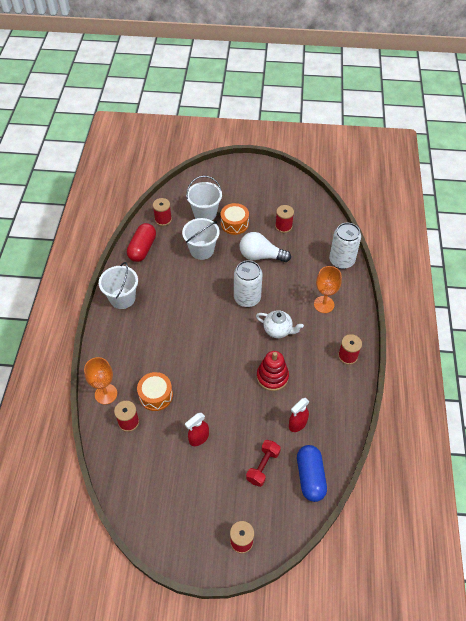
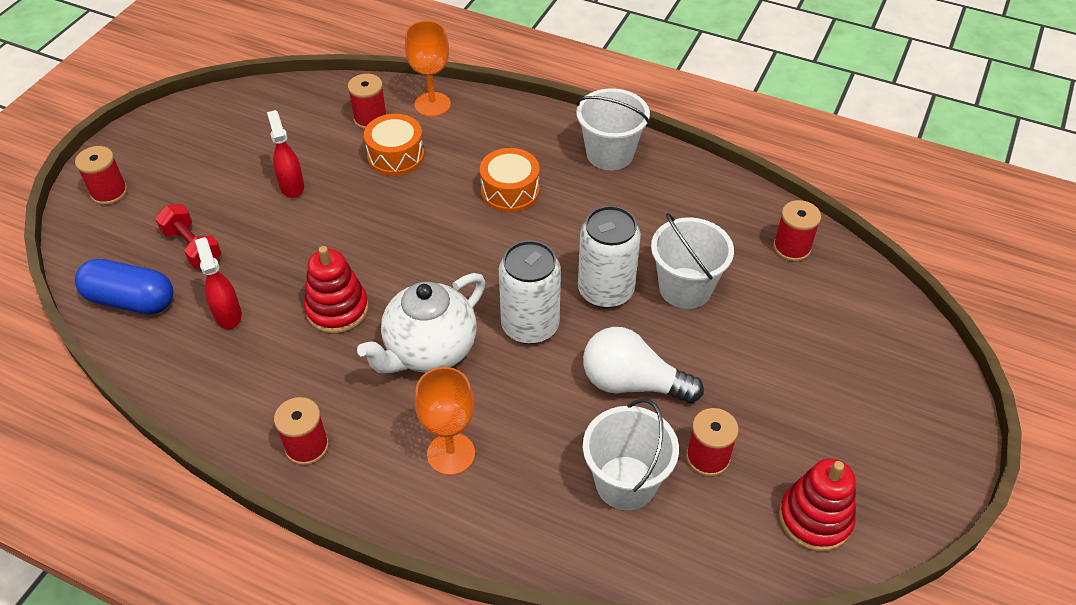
camera: 110 degrees right, 5 degrees down
red capsule [127,223,156,262] -> none
white bucket [186,176,222,220] -> white bucket moved to [583,398,679,510]
orange drum [221,203,249,235] -> orange drum moved to [480,148,539,212]
white light bulb [239,232,291,262] -> white light bulb turned 105 degrees counterclockwise [583,327,704,403]
white teapot [256,310,304,338] -> white teapot [357,273,486,374], size x1.53
white can [329,223,361,269] -> white can moved to [578,206,641,308]
none -> red stacking toy [779,458,856,552]

